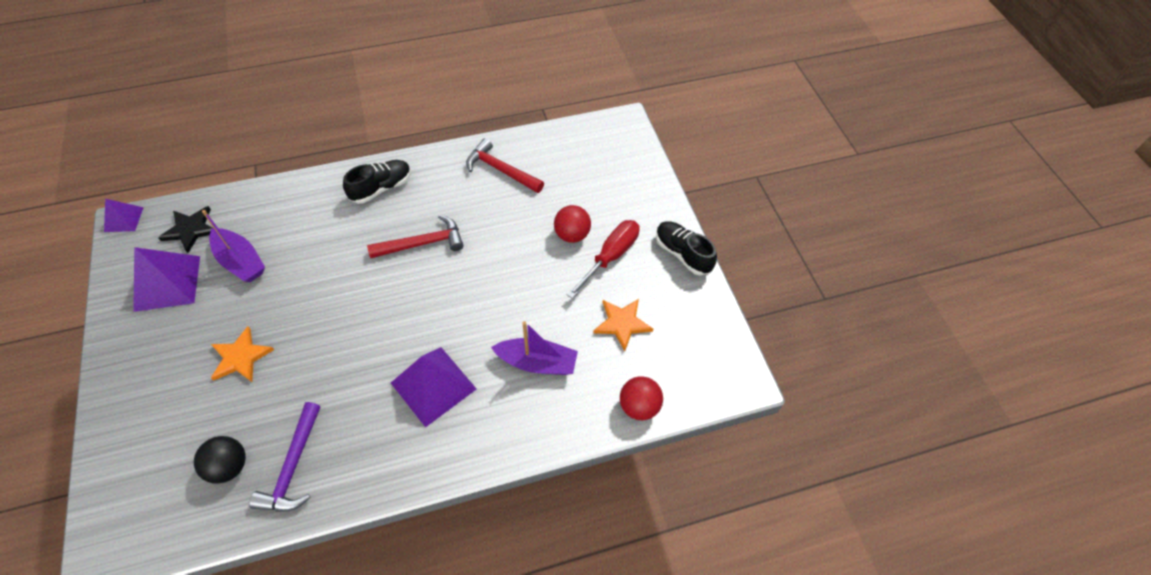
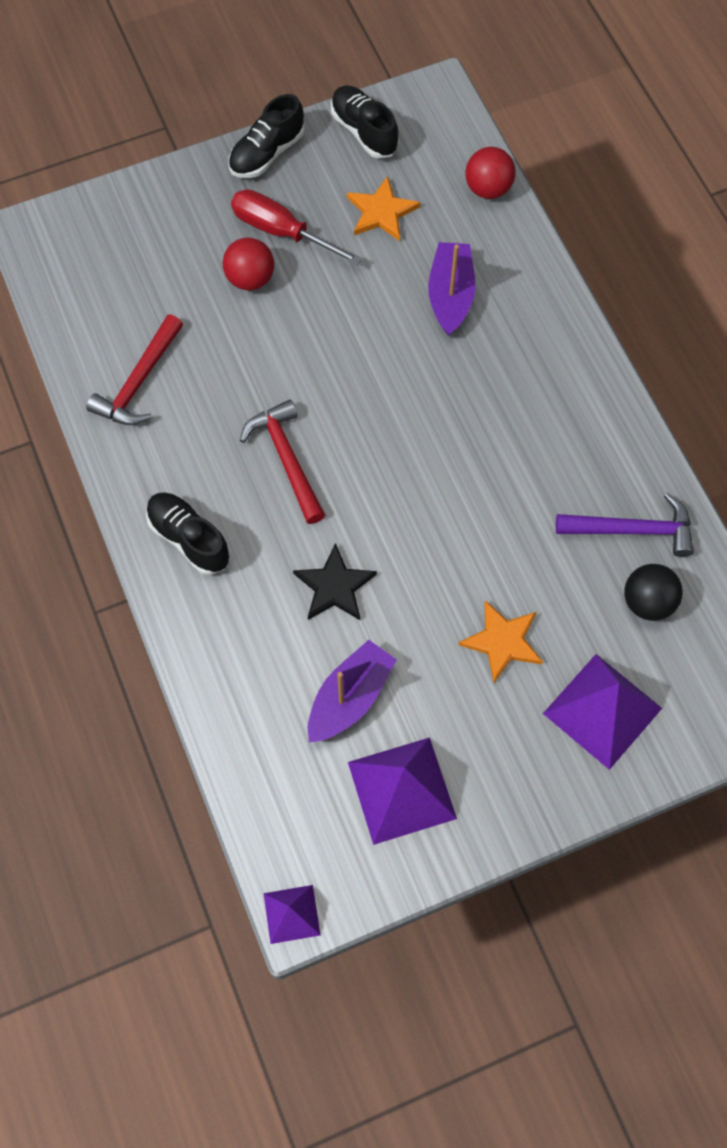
camera: 95 degrees left, 10 degrees up
black star [158,206,212,253] -> black star moved to [293,543,377,620]
purple pyramid [391,347,476,428] -> purple pyramid moved to [543,654,662,770]
none -> black shoe [331,86,399,158]

